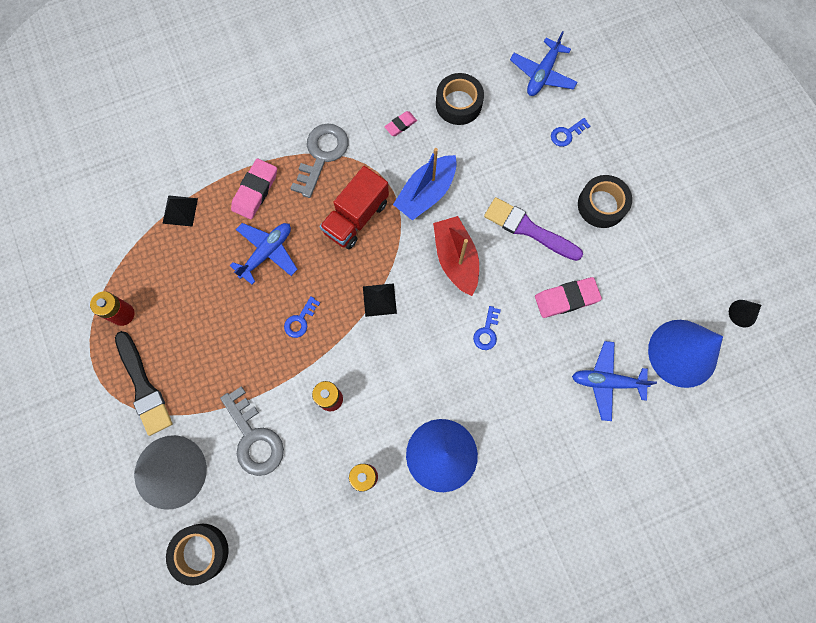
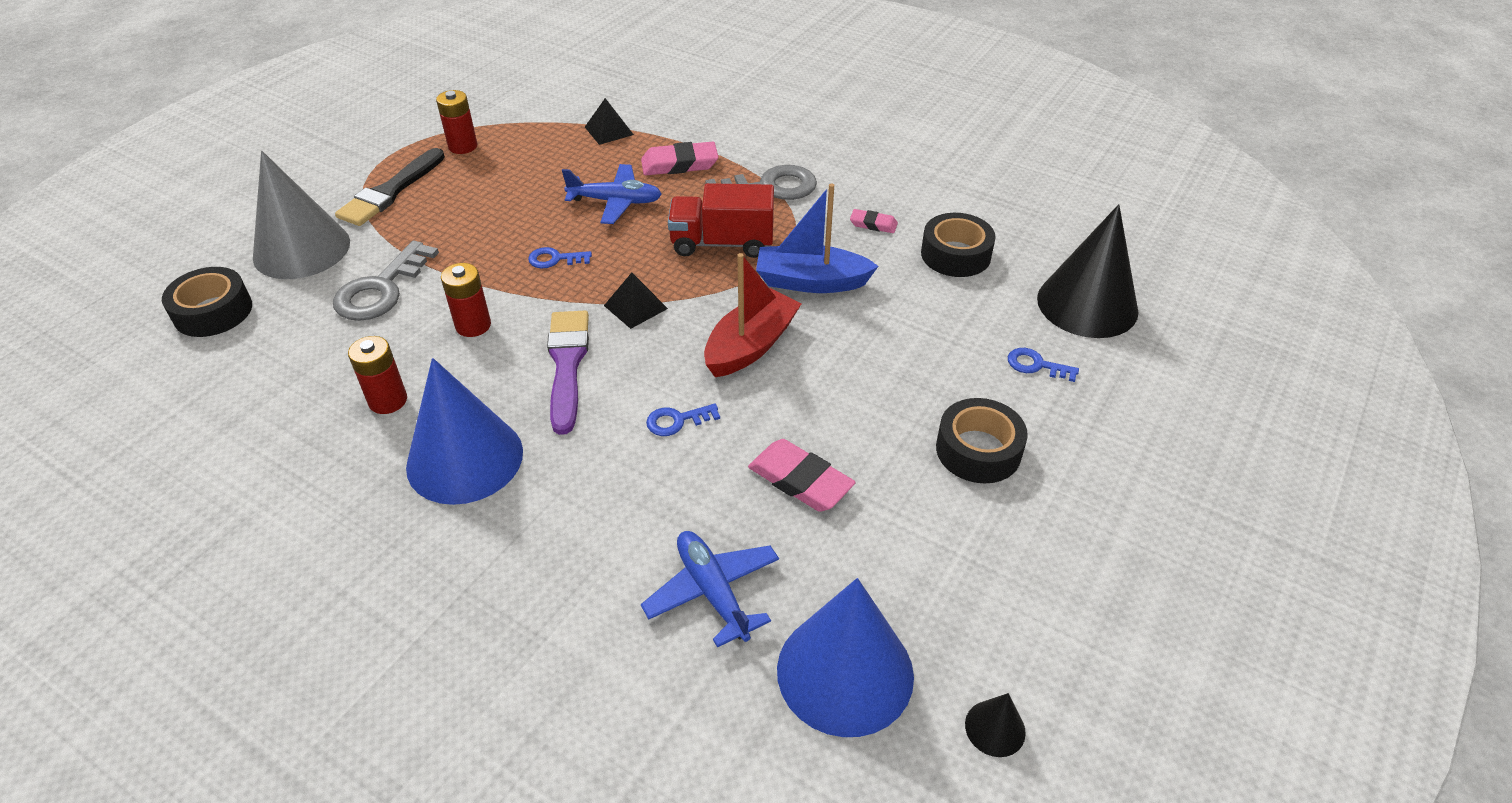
camera: 55 degrees right, 30 degrees down
purple brush [484,197,583,261] -> purple brush moved to [547,311,589,435]
blue plane [510,31,577,96] -> black cone [1037,204,1139,338]

